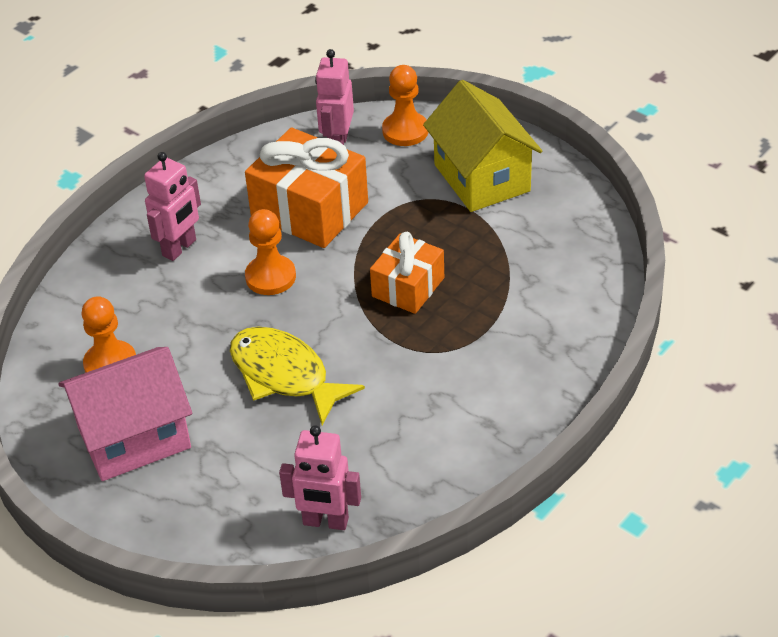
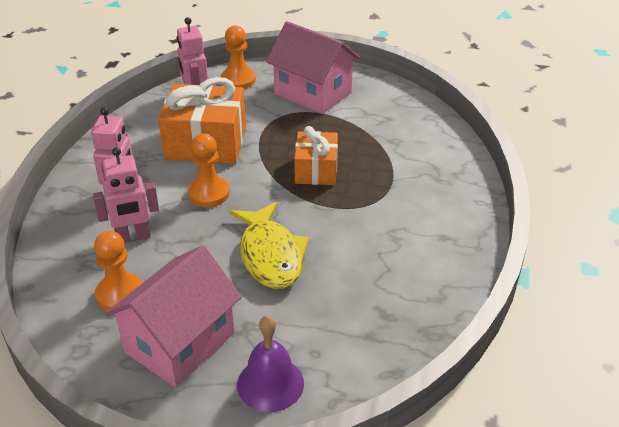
camera: 30 degrees left, 5 degrees down
yellow fish [230,327,365,425] -> yellow fish turned 120 degrees counterclockwise [229,202,309,289]
pink robot [279,425,361,530] -> pink robot moved to [93,147,159,243]
yellow house [423,80,542,212] -> pink house [266,21,360,114]
none -> purple bell [237,316,304,412]

